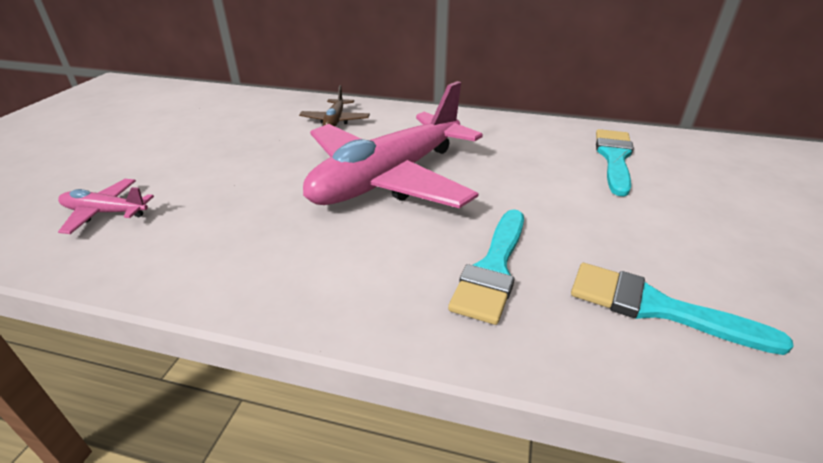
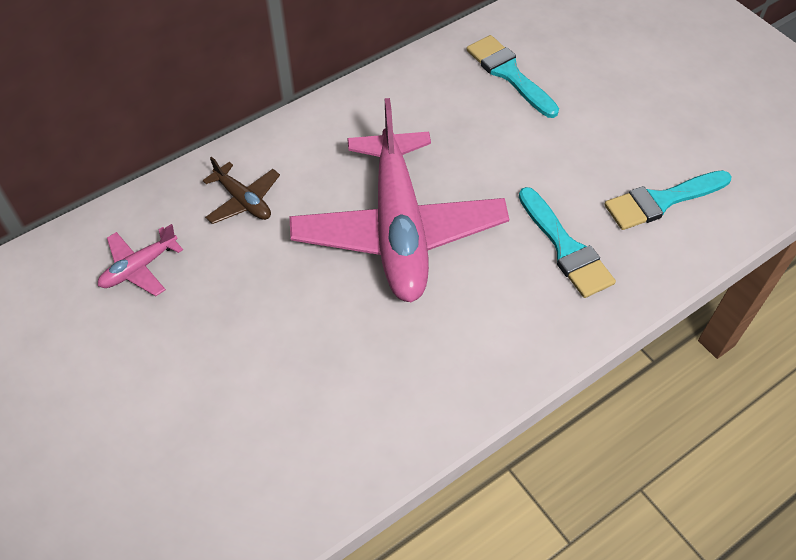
camera: 50 degrees left, 20 degrees up
pink plane [58,179,154,234] -> pink plane moved to [98,224,183,296]

